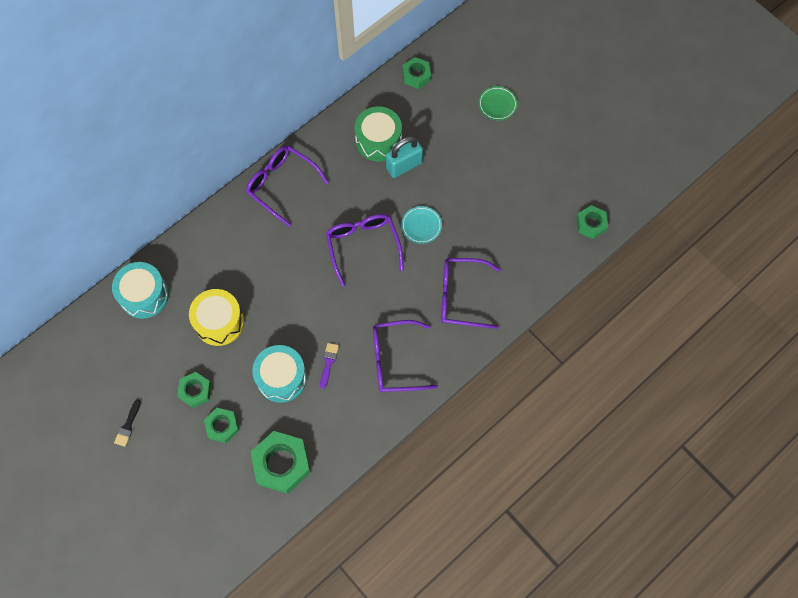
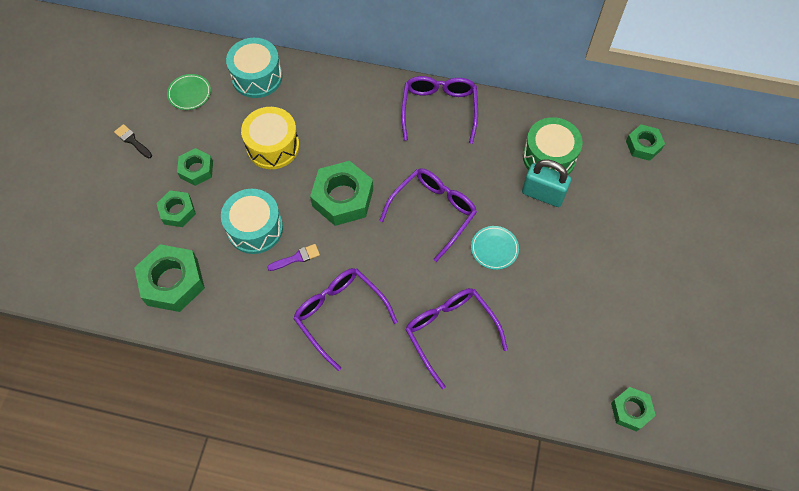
camera: 55 degrees right, 5 degrees down
black brush [114,399,141,447] -> black brush turned 60 degrees clockwise [114,124,152,158]
green plate [478,86,517,121] -> green plate moved to [167,74,211,110]
none -> green nut [310,161,373,226]

